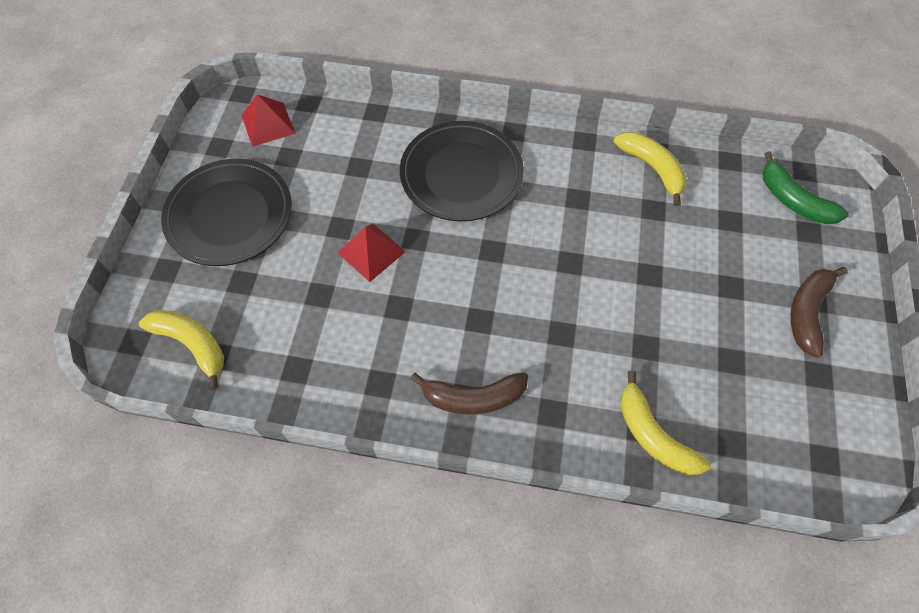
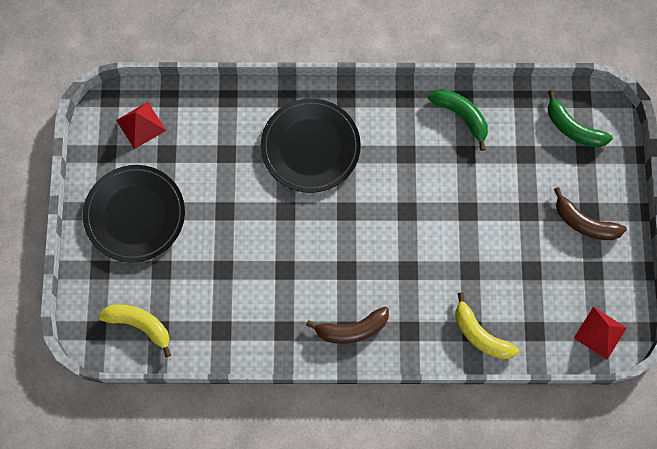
camera: 10 degrees left, 10 degrees up
red pyramid [337,223,406,282] -> red pyramid moved to [574,307,627,360]
yellow banana [614,132,686,206] -> green banana [428,89,488,151]
brown banana [791,267,848,358] -> brown banana turned 75 degrees counterclockwise [554,187,627,240]

